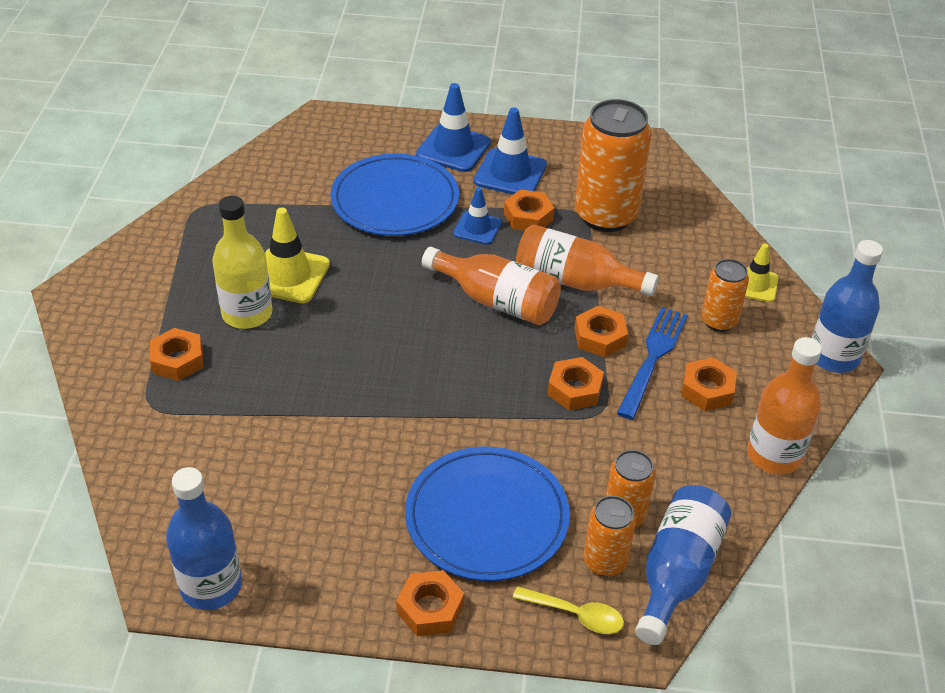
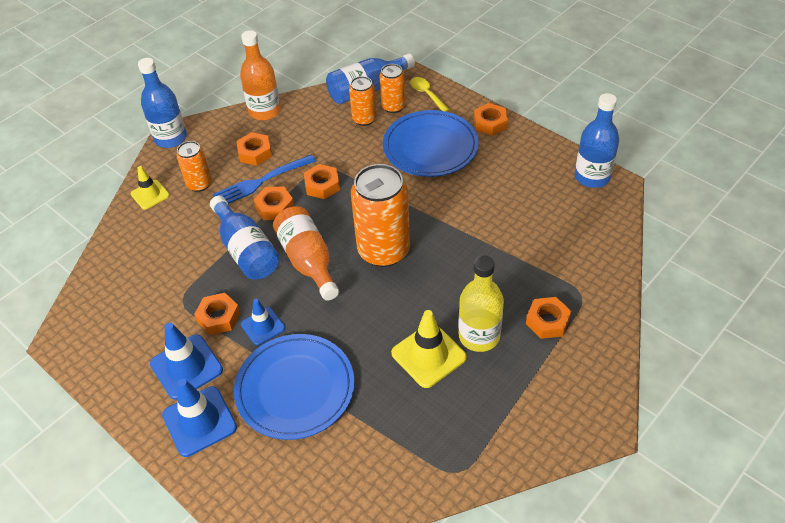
camera: 140 degrees left, 5 degrees up
orange bottle [516,224,658,296] -> blue bottle [210,195,280,280]
orange can [575,99,652,232] -> orange can moved to [351,164,410,267]

